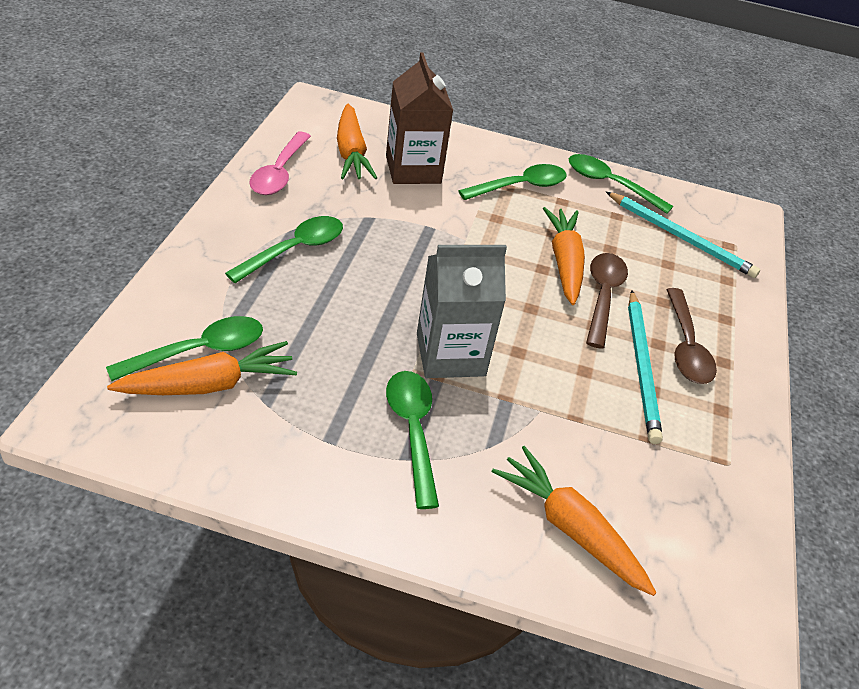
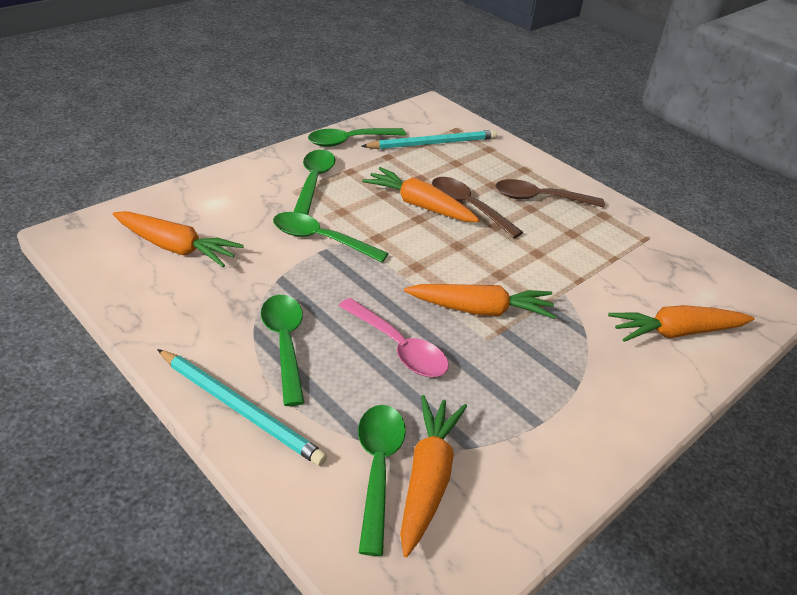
camera: 55 degrees left, 5 degrees down
pink spoon [250,132,311,195] -> pink spoon moved to [339,298,449,377]
brown carton [386,52,453,184] -> none
green spoon [386,371,439,509] -> green spoon moved to [273,212,388,262]
grey carton [417,245,507,378] -> orange carrot [404,284,556,319]
turquoise pencil [628,290,663,444] -> turquoise pencil moved to [157,349,327,466]
brown spoon [666,288,717,384] -> brown spoon turned 150 degrees clockwise [496,179,605,208]

